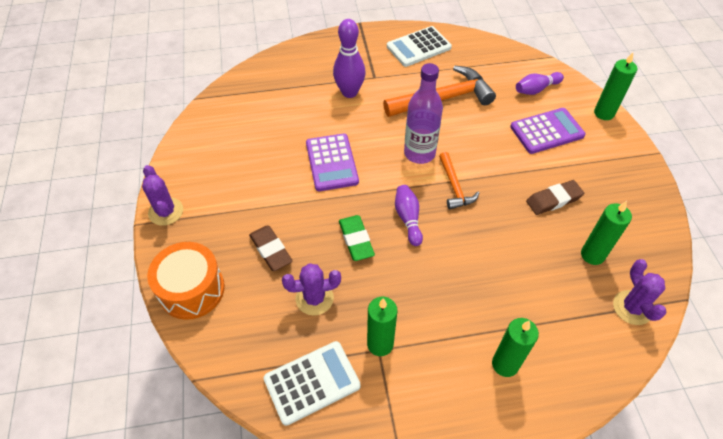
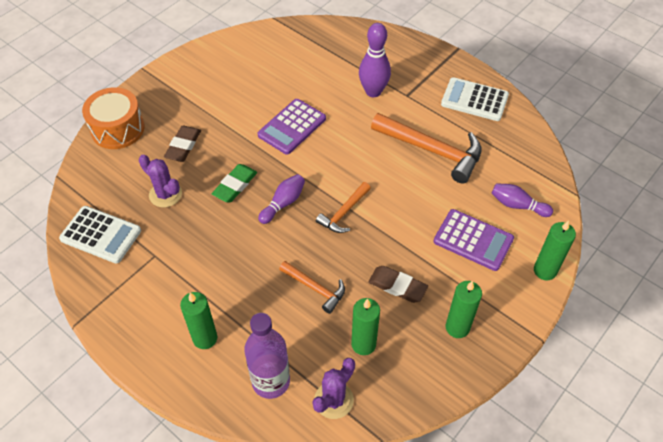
camera: 50 degrees right, 0 degrees up
purple cactus [142,165,183,226] -> none
green candle [367,297,397,356] -> green candle moved to [446,281,482,338]
purple bottle [404,63,443,164] -> purple bottle moved to [244,313,290,399]
none -> orange hammer [279,261,345,314]

